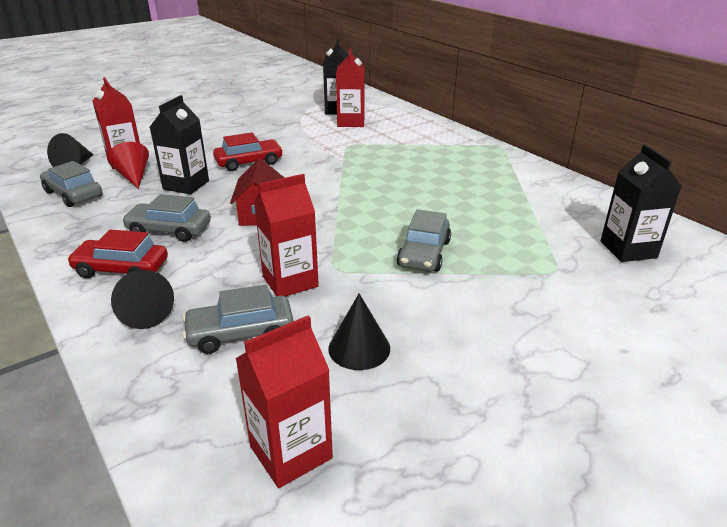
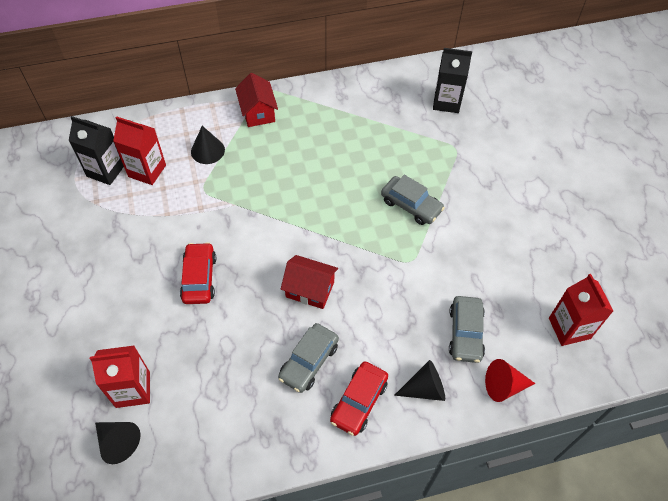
camera: 70 degrees left, 25 degrees up
grey car [40,161,103,207] -> none
red cone [107,142,149,189] -> red cone moved to [485,359,535,402]
black carton [150,95,209,195] -> none
red carton [254,174,319,296] -> none
black cone [328,293,390,370] -> black cone moved to [191,126,225,164]
none -> red house [235,73,278,127]

